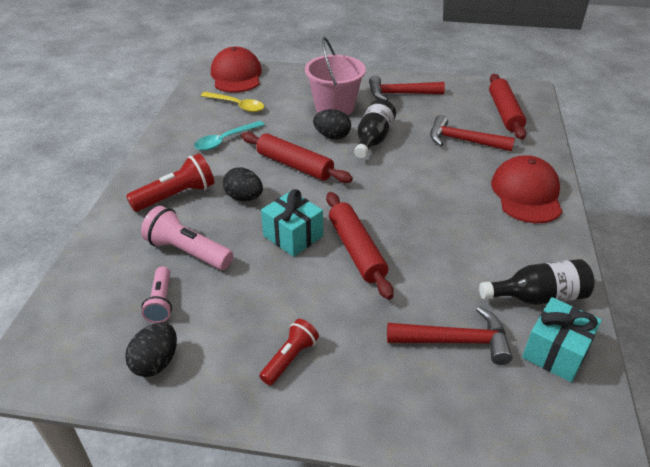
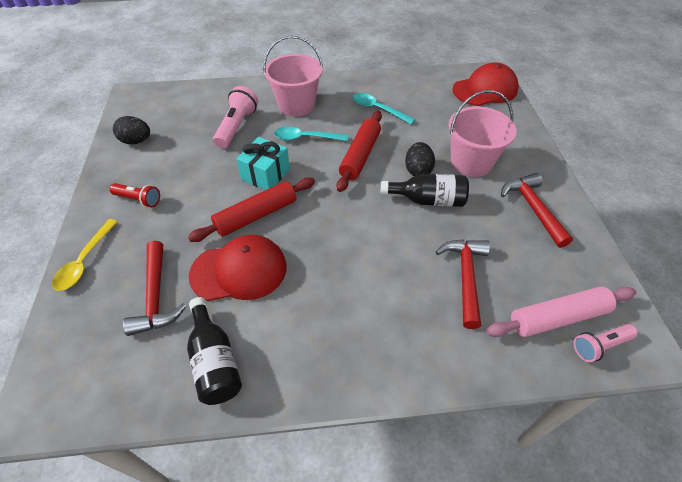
camera: 75 degrees right, 10 degrees up
red flashlight [126,153,214,212] -> pink bucket [263,36,323,116]
pink flashlight [141,266,172,323] -> pink flashlight moved to [574,324,638,362]
yellow spoon [201,92,264,112] -> yellow spoon moved to [52,219,118,291]
black egg [223,167,263,201] -> turquoise spoon [274,126,348,141]
red rolling pin [489,74,526,140] -> pink rolling pin [486,286,636,337]
red cap [491,155,562,223] -> red cap moved to [189,235,287,301]
turquoise gift [522,297,602,382] -> none

